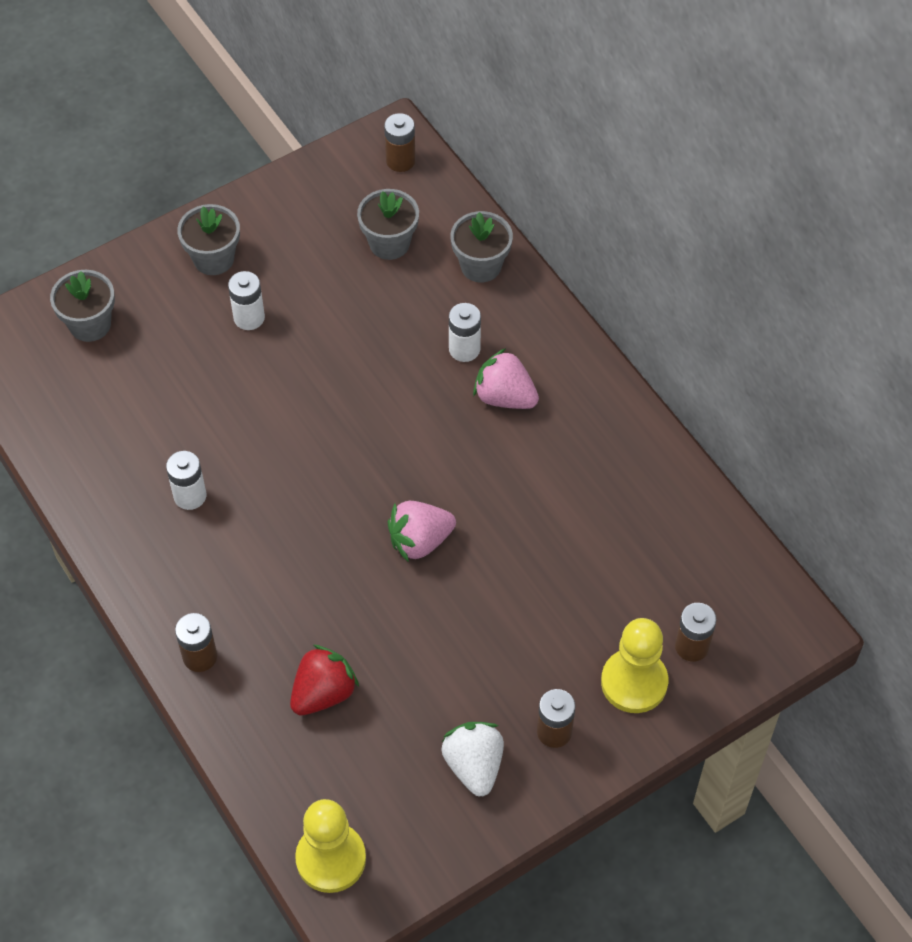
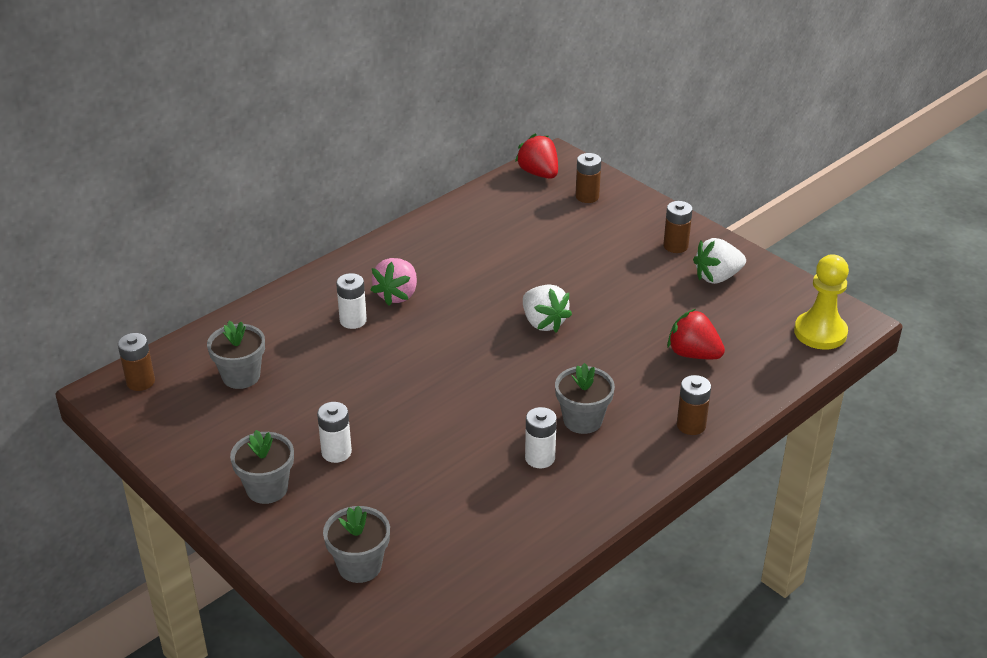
camera: 100 degrees left, 20 degrees down
pink strawberry [388,501,456,562] -> white strawberry [523,284,572,333]
grey flower pot [450,211,513,282] -> grey flower pot moved to [555,363,615,434]
yellow pawn [601,618,668,713] -> none
none -> red strawberry [515,133,558,179]

